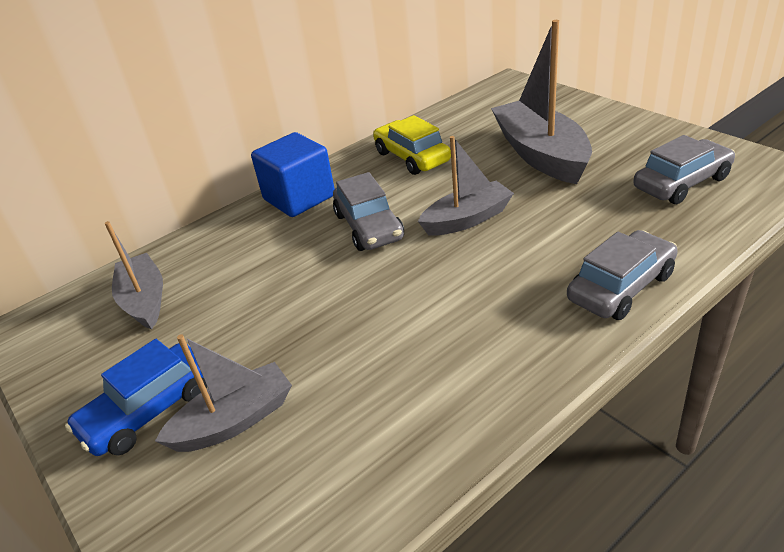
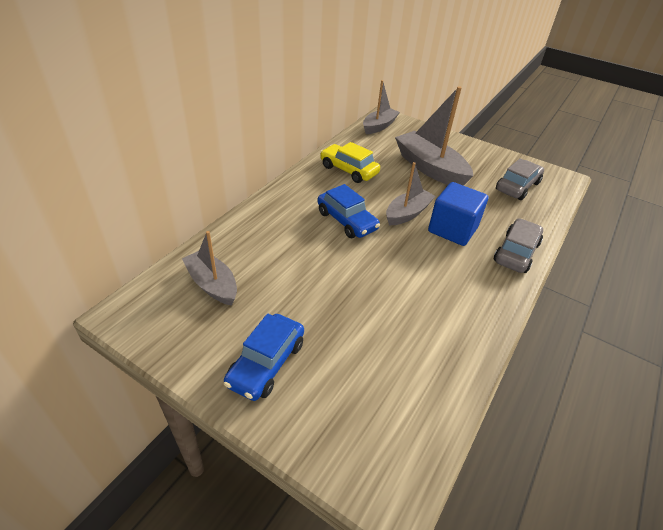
camera: 25 degrees left, 5 degrees up
grey boat [155,334,292,452] -> grey boat moved to [363,80,400,134]
blue cube [251,132,335,217] -> blue cube moved to [428,182,489,246]
grey car [333,172,404,251] -> blue car [317,184,380,238]

